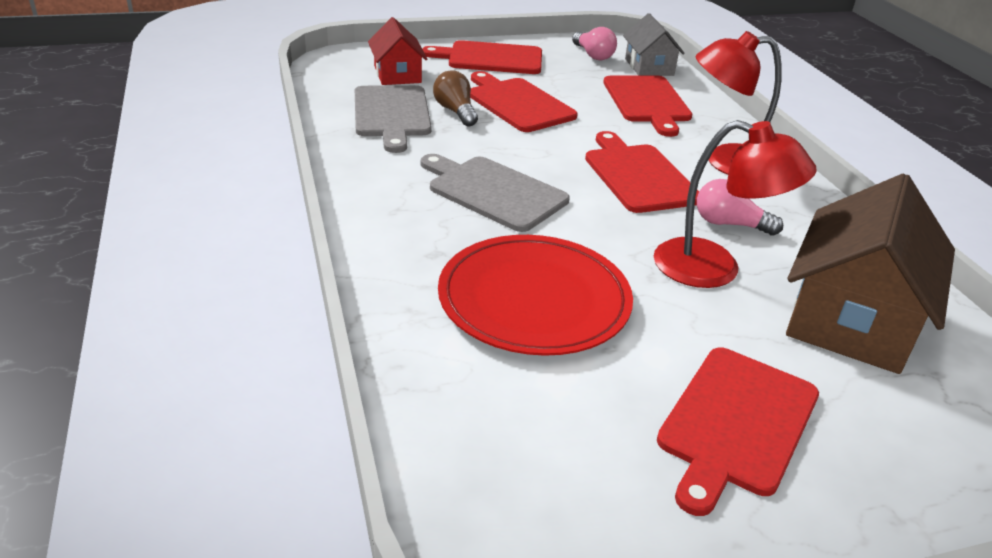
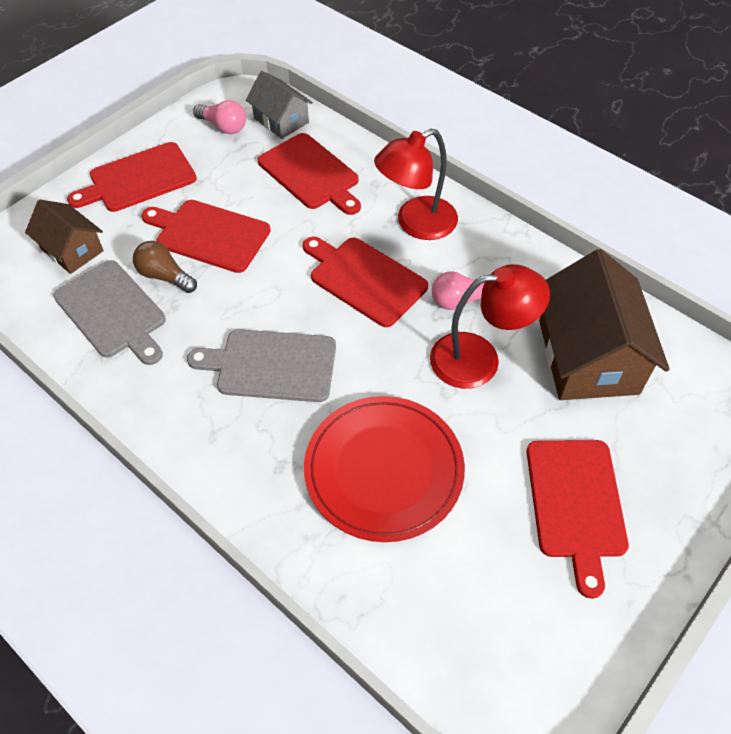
camera: 30 degrees left, 20 degrees up
red house [368,17,428,85] -> brown house [25,200,104,274]

